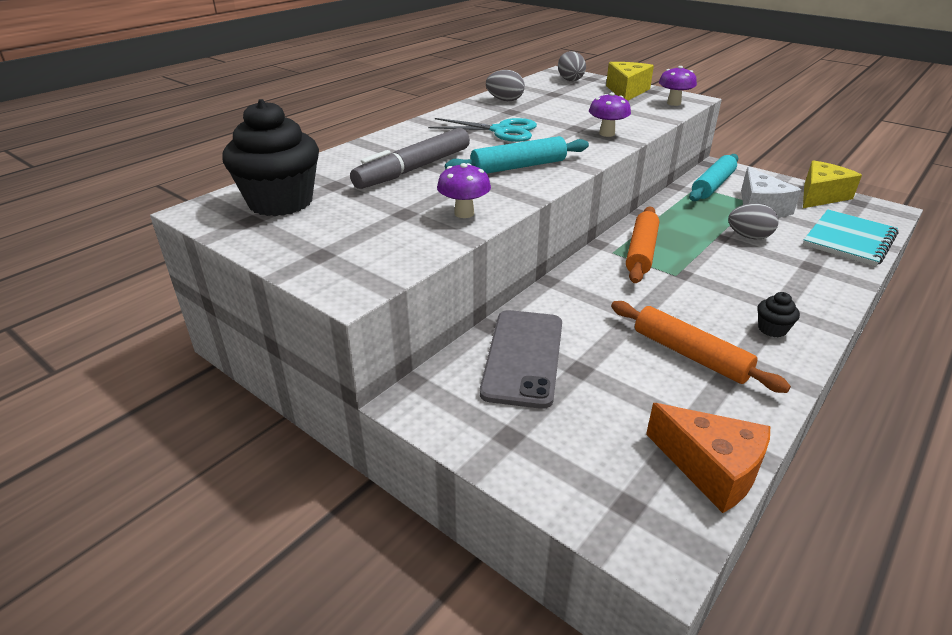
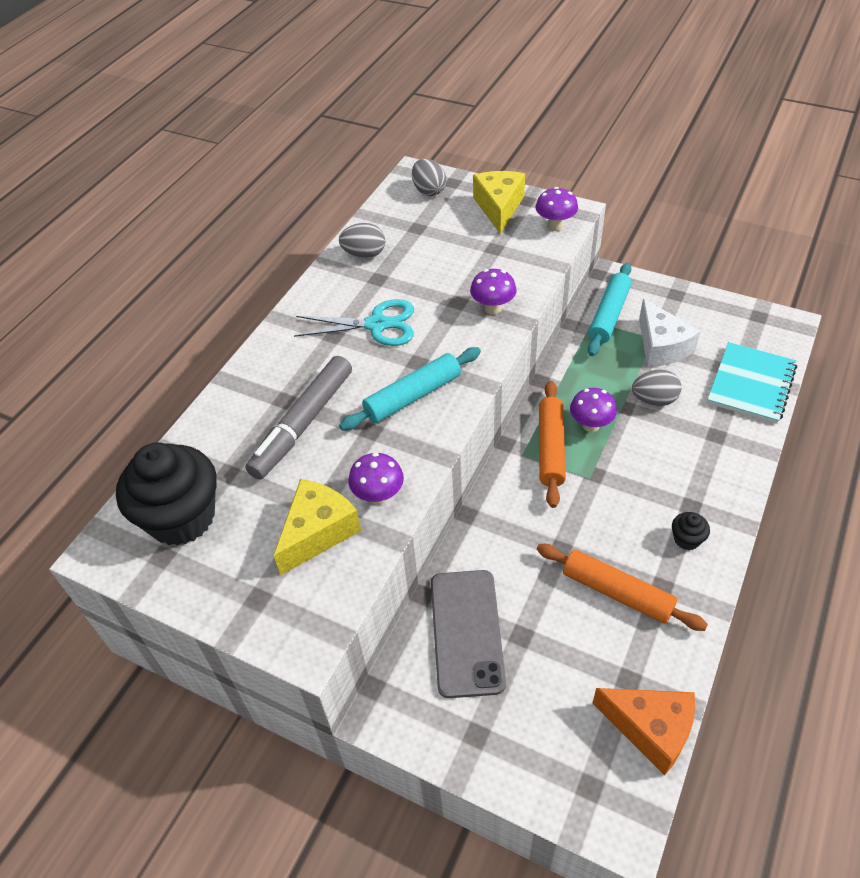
camera: 10 degrees left, 15 degrees up
yellow cheese [803,160,862,208] -> yellow cheese moved to [274,479,361,575]
none -> purple mushroom [570,388,617,432]

